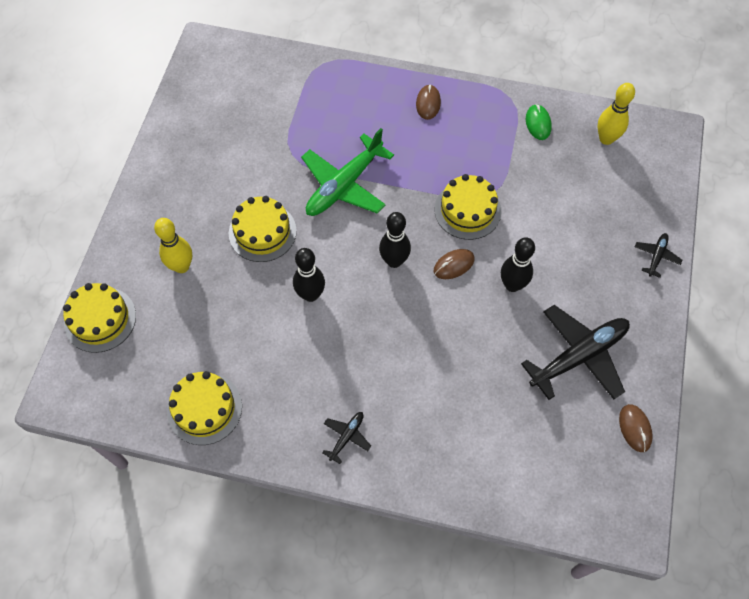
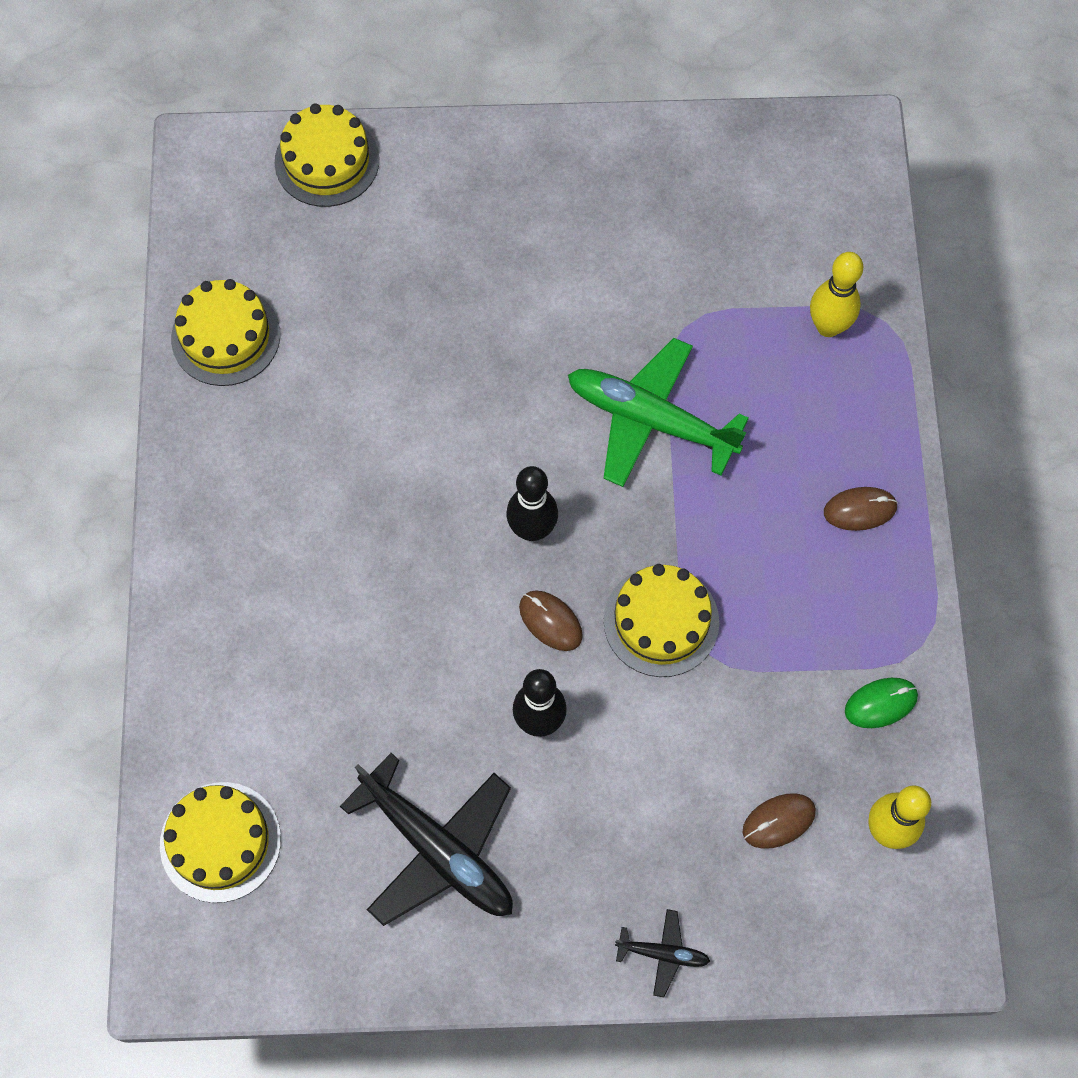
camera: 75 degrees right, 5 degrees up
yellow bowling pin [154,218,192,273] -> yellow bowling pin moved to [810,252,863,337]
yellow cake [229,196,297,262] -> yellow cake moved to [160,782,281,903]
black bowling pin [293,248,325,302] -> none
black plane [322,412,371,464] -> none
brown mouse [619,404,653,452] -> brown mouse moved to [742,793,816,849]

